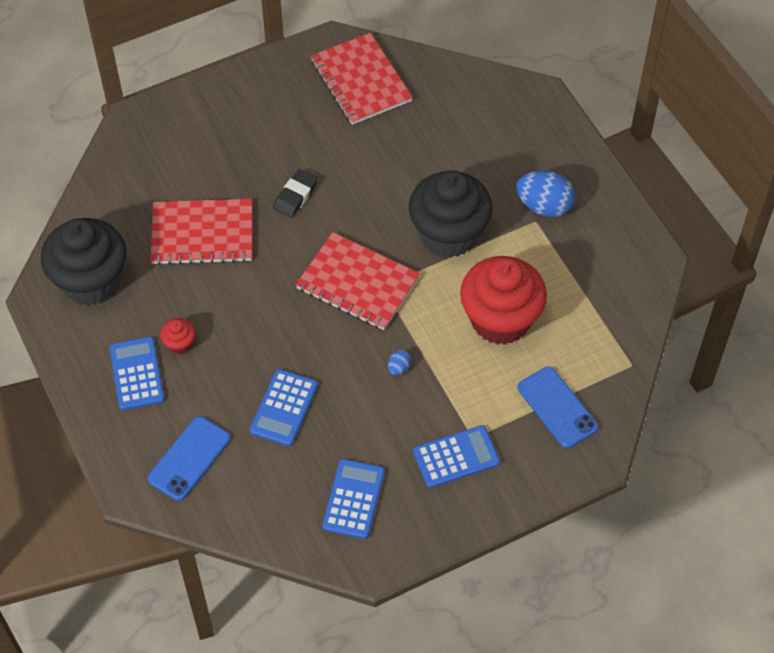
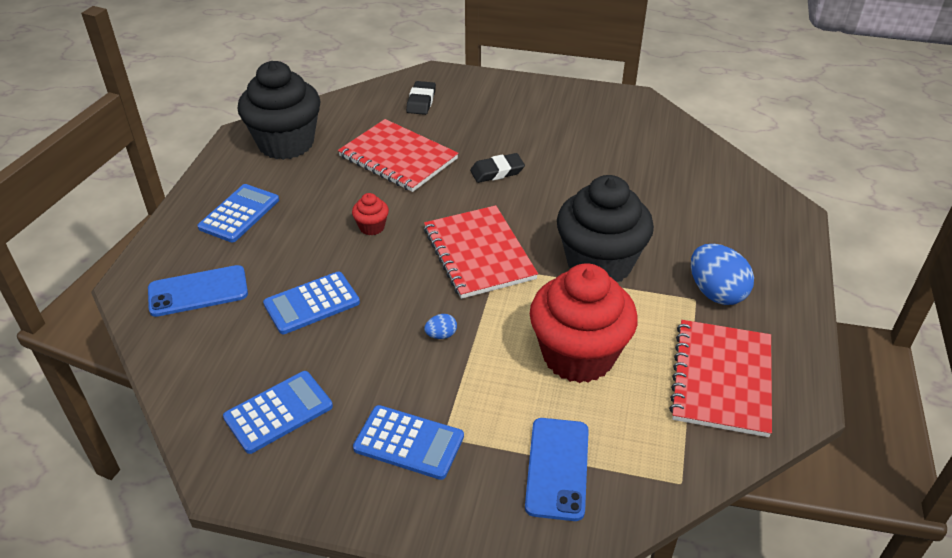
camera: 40 degrees right, 15 degrees down
red cupcake [160,318,196,354] -> red cupcake moved to [352,193,389,235]
red notebook [311,33,413,125] -> red notebook moved to [669,320,772,437]
none -> black eraser [406,81,436,115]

